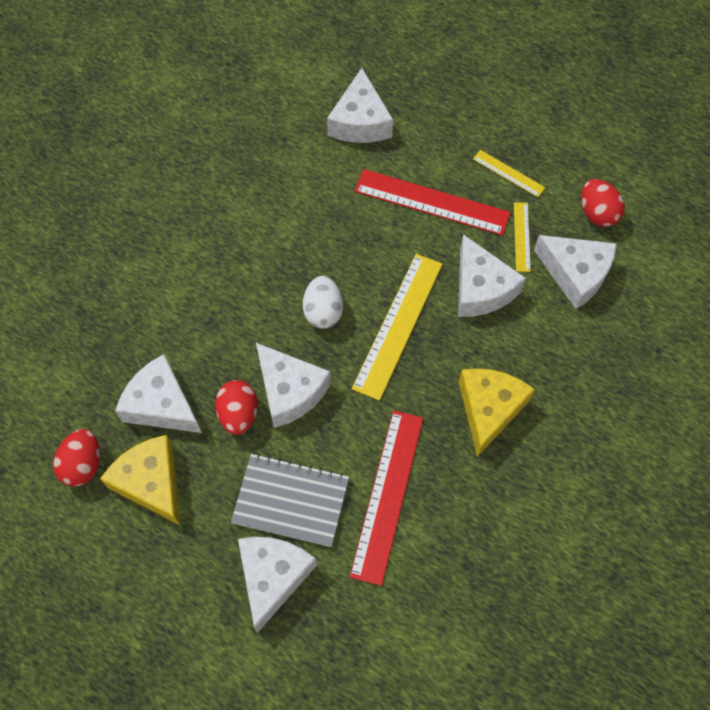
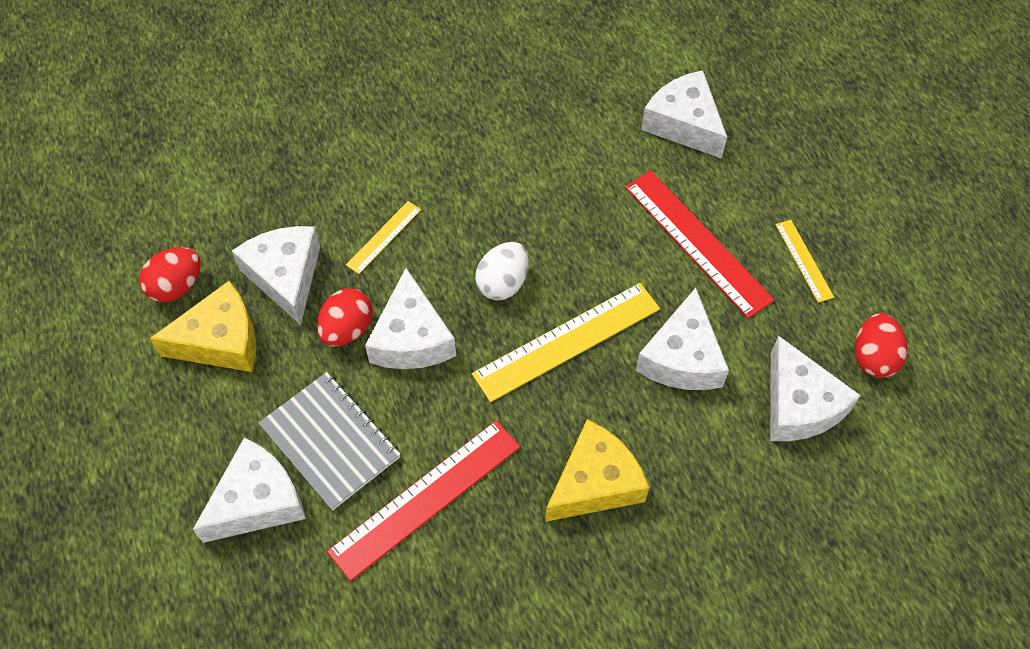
camera: 35 degrees right, 5 degrees down
yellow cheese [100,435,180,525] -> yellow cheese turned 75 degrees clockwise [150,281,256,372]
white cheese [327,68,393,143] -> white cheese turned 105 degrees clockwise [641,70,727,159]
yellow ruler [514,202,531,272] -> yellow ruler moved to [346,201,421,274]

